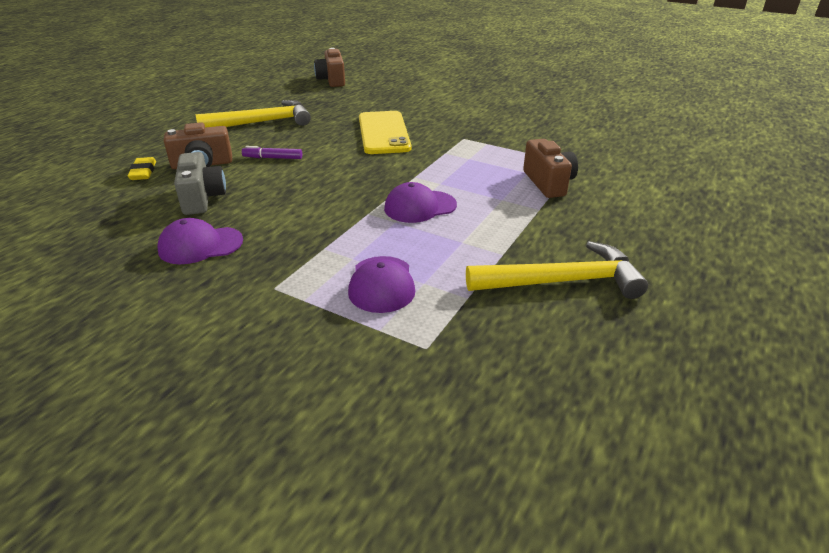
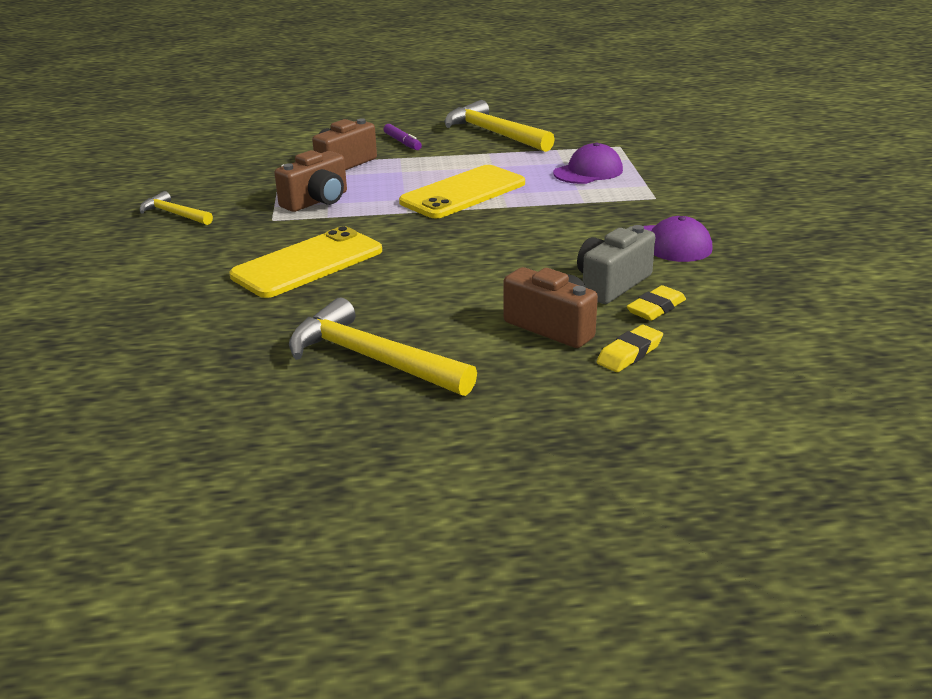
camera: 125 degrees left, 5 degrees down
purple marker [242,146,302,159] -> purple marker moved to [384,124,422,150]
brown camera [314,48,345,87] -> brown camera moved to [275,150,347,212]
purple cap [384,182,457,223] -> yellow phone [399,165,525,218]
none -> yellow hammer [139,191,213,225]
none -> yellow eraser [627,285,686,321]

